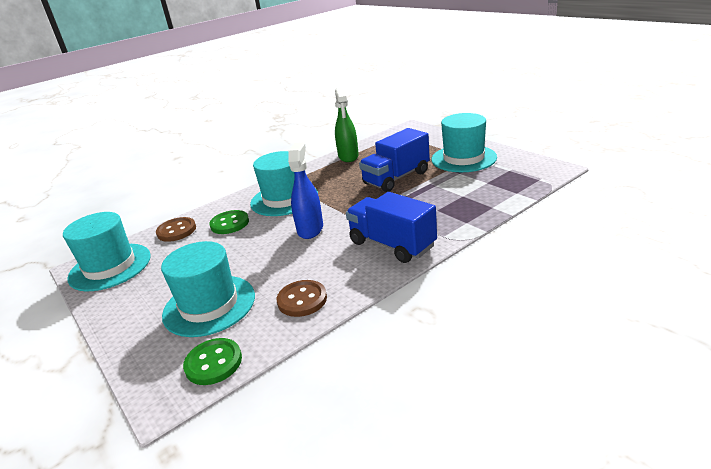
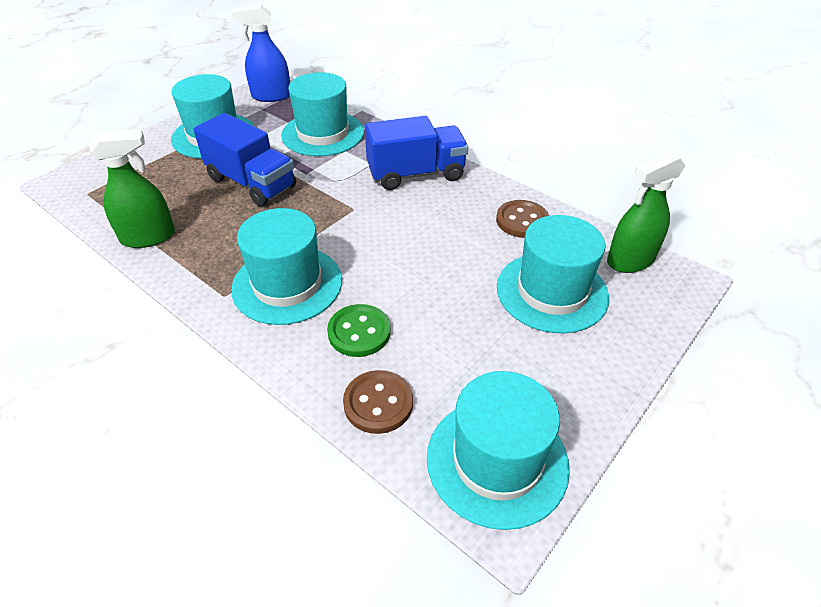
camera: 105 degrees left, 15 degrees up
green button [183,338,242,385] -> green spray bottle [607,152,685,273]
blue spray bottle [288,142,323,239] -> blue spray bottle moved to [232,5,290,102]
blue truck [346,192,437,263] -> blue truck turned 135 degrees counterclockwise [365,116,468,190]
none -> turquoise hat [281,72,364,156]

